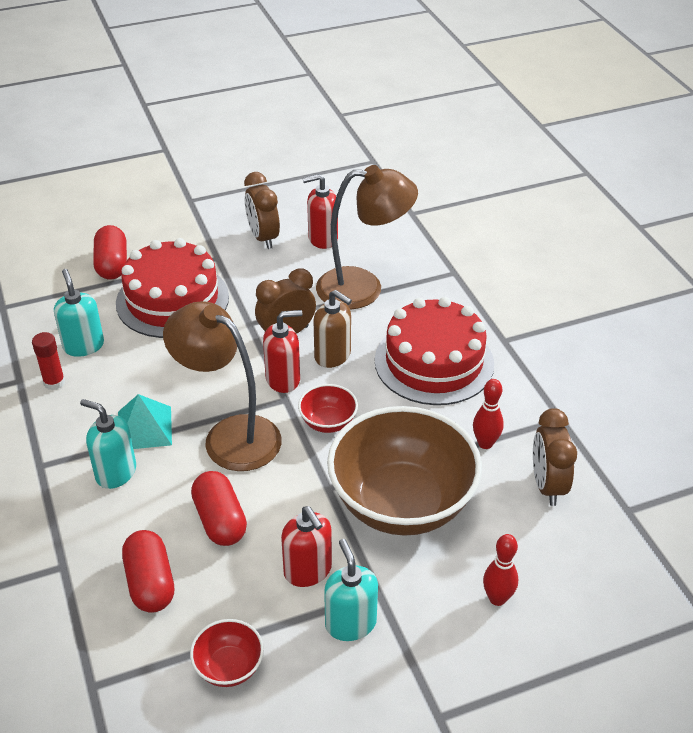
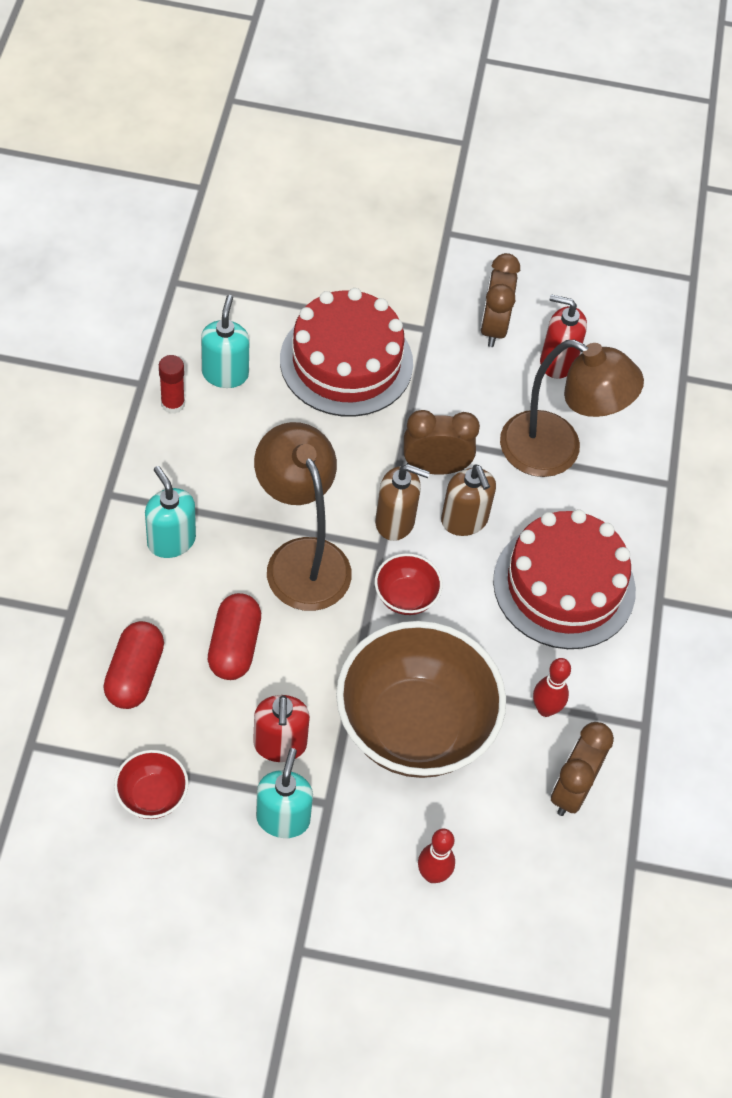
camera: 25 degrees right, 15 degrees up
red capsule [93,225,127,280] -> none
turquoise pyramid [118,394,172,449] -> none
red soap dispenser [263,310,302,393] -> brown soap dispenser [375,464,430,541]

